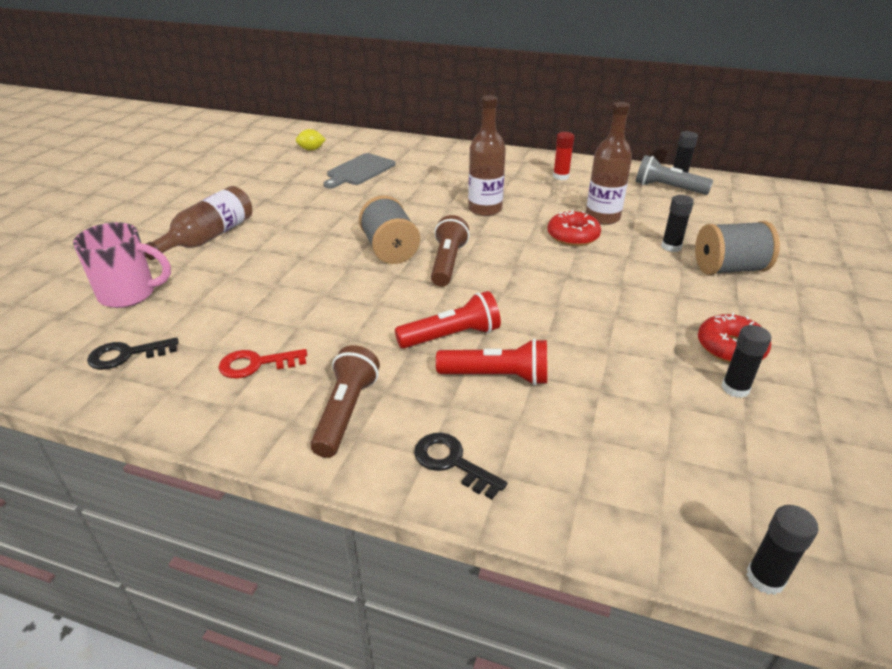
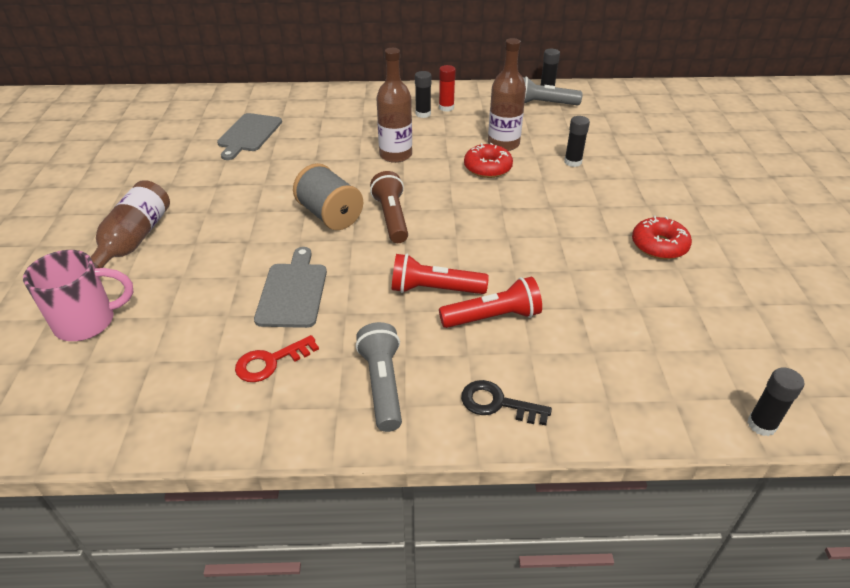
camera: 20 degrees left, 5 degrees up
black key [87,337,179,370] -> none
yellow lemon [296,129,326,151] -> none
brown flashlight [310,345,380,458] -> grey flashlight [356,322,402,432]
red flashlight [395,291,501,348] -> red flashlight turned 135 degrees counterclockwise [392,254,489,294]
grey spool [695,221,780,275] -> none
black glue stick [721,325,771,398] -> black glue stick moved to [415,71,432,118]
none -> grey cutting board [254,247,327,328]

